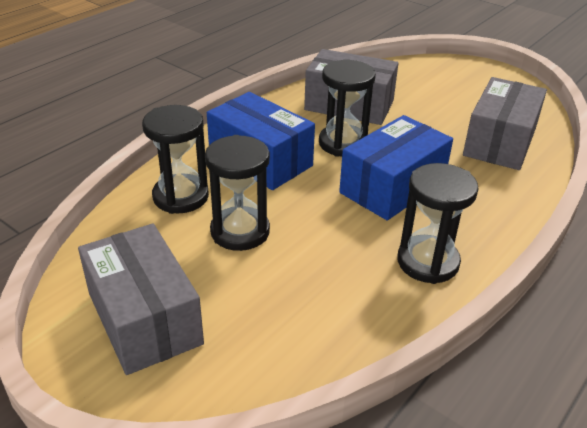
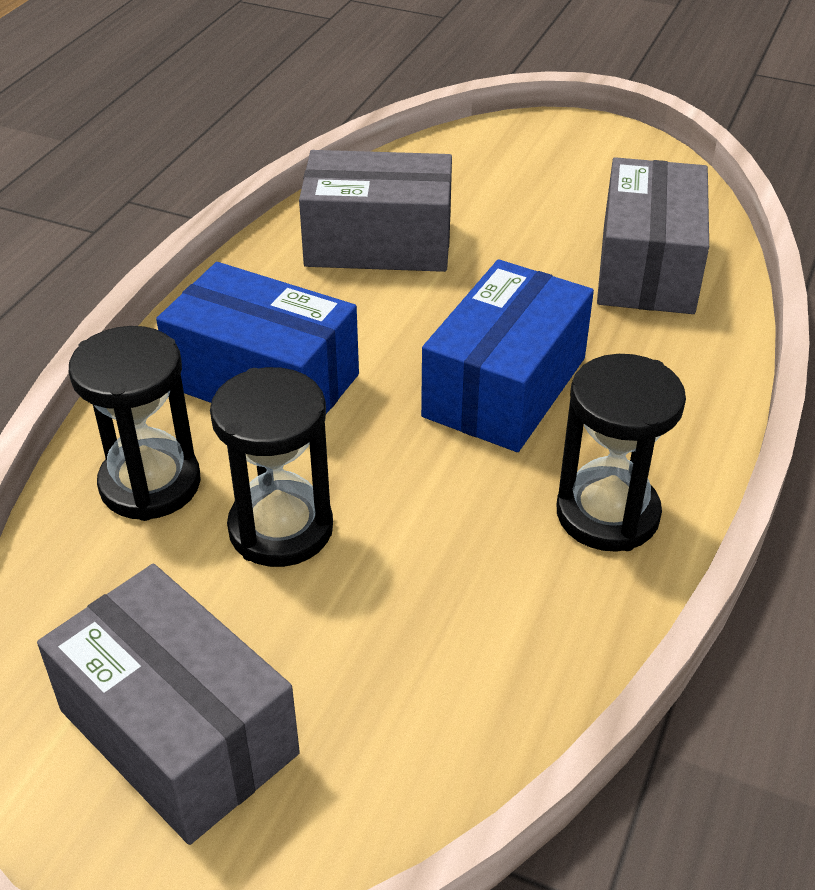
camera: 15 degrees left, 5 degrees up
black hourglass [319,60,376,157] -> none

